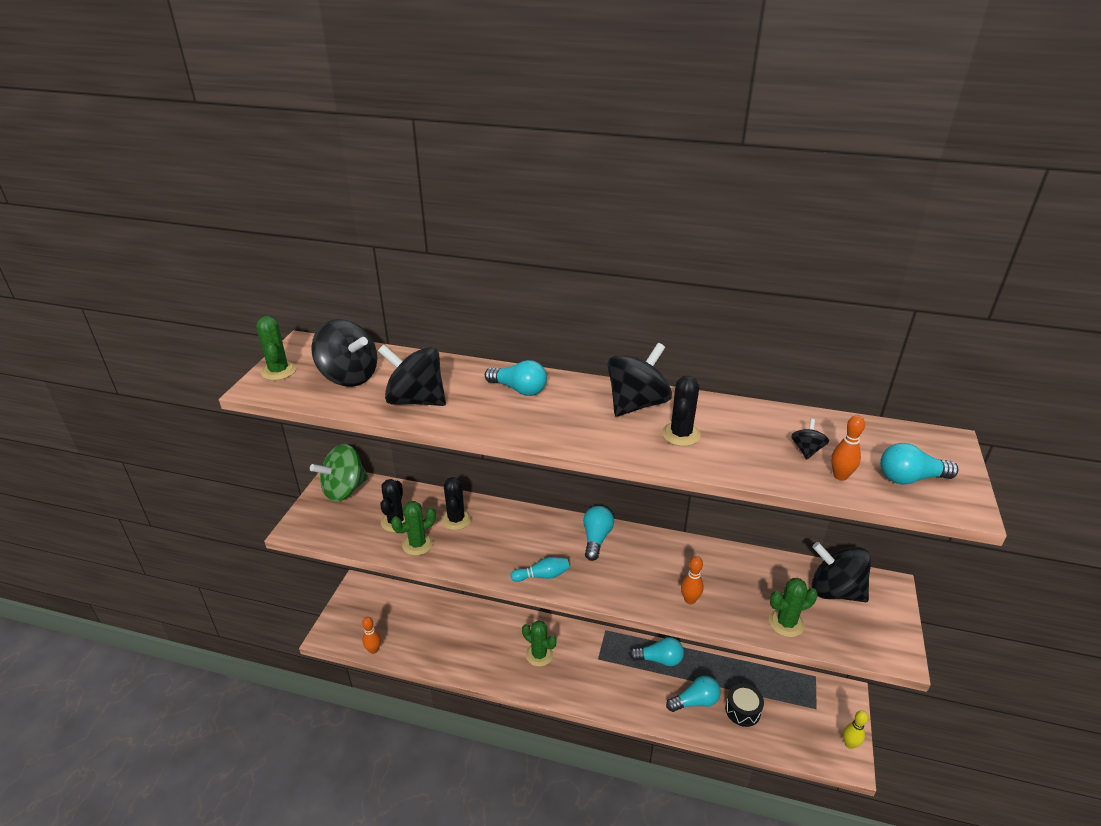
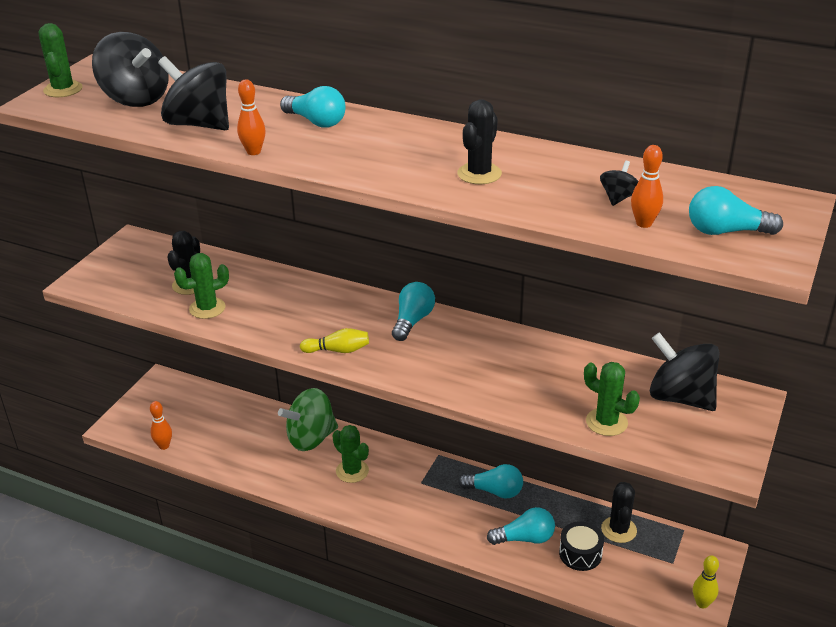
camera: 10 degrees right, 0 degrees up
green spinning top [310,444,369,502] -> green spinning top moved to [278,388,338,451]
black cactus [441,477,471,530] -> black cactus moved to [601,482,637,543]
turquoise bowling pin [510,557,570,582] -> yellow bowling pin [300,328,369,353]
black spinning top [607,343,672,417] -> none
orange bowling pin [681,556,704,604] -> orange bowling pin moved to [237,79,266,155]
green cactus [769,578,818,637] -> green cactus turned 45 degrees clockwise [584,362,640,436]

